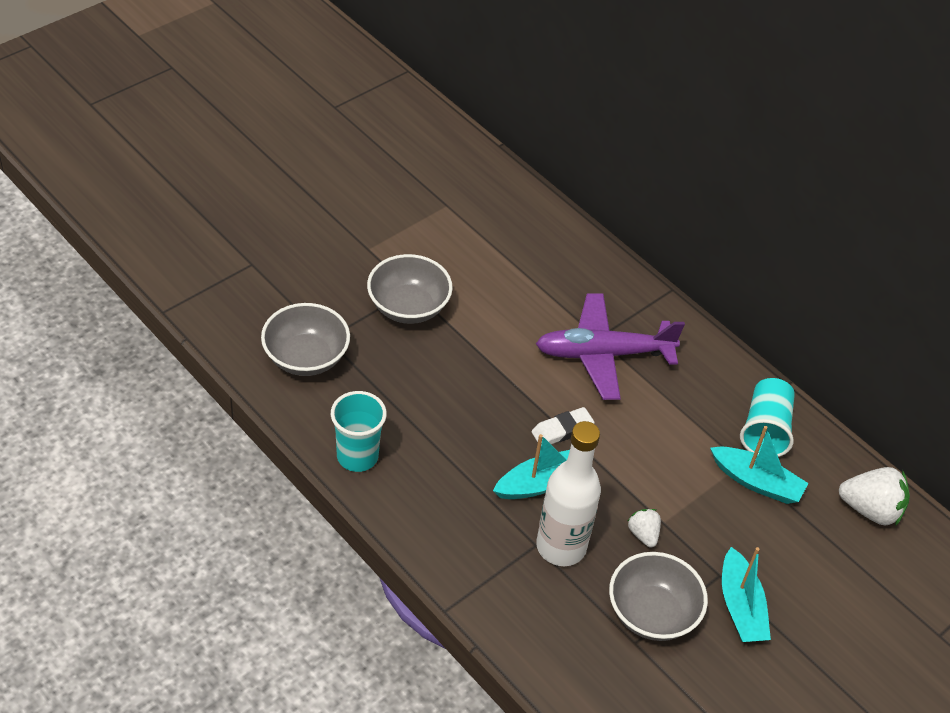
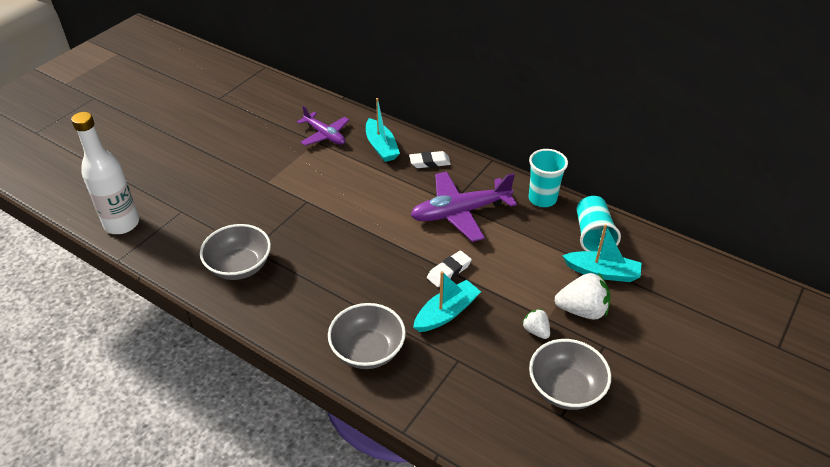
camera: 10 degrees left, 5 degrees down
turquoise cup [331,391,387,472] -> turquoise cup moved to [529,149,568,207]
grey bowl [367,254,453,324] -> grey bowl moved to [328,303,406,369]
white bottle [536,421,601,566] -> white bottle moved to [71,112,139,234]
turquoise boat [722,547,771,642] -> turquoise boat moved to [366,98,400,162]
white strawberry [839,467,910,526] -> white strawberry moved to [555,273,611,320]
none -> purple plane [297,106,349,146]
none -> white eraser [409,151,451,168]

